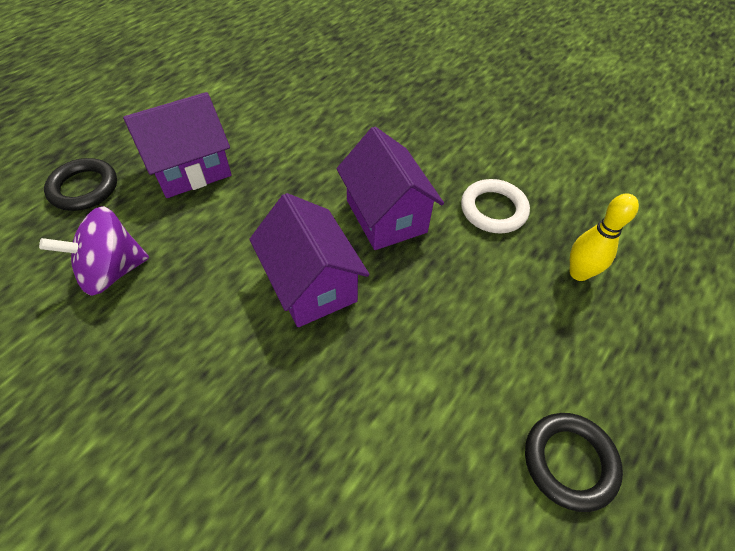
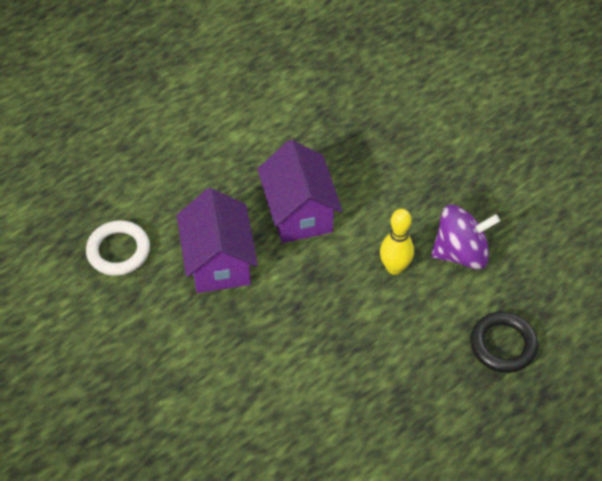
camera: 165 degrees left, 0 degrees up
purple house [123,92,232,198] -> none
black ring [525,413,623,512] -> none
yellow bowling pin [570,193,639,281] -> yellow bowling pin moved to [380,209,414,275]

